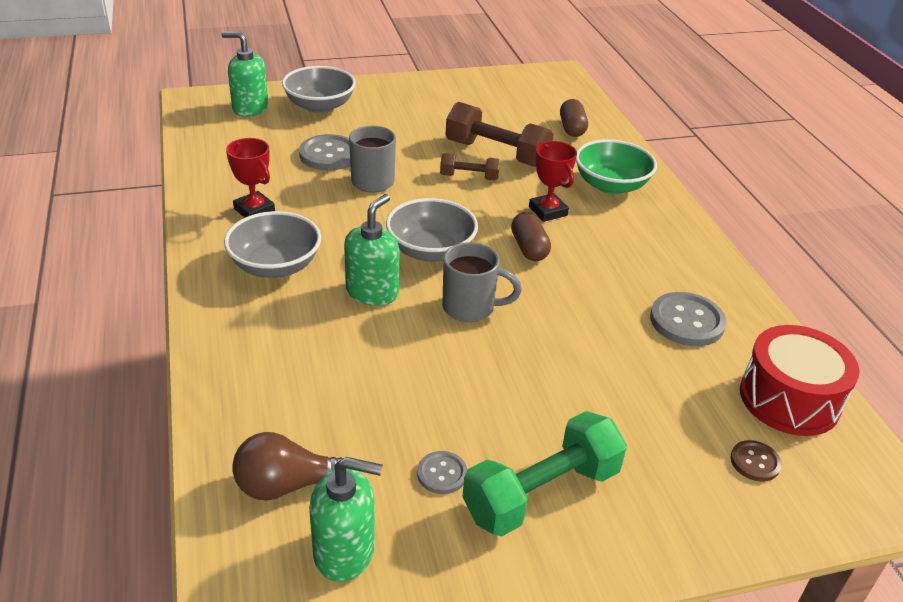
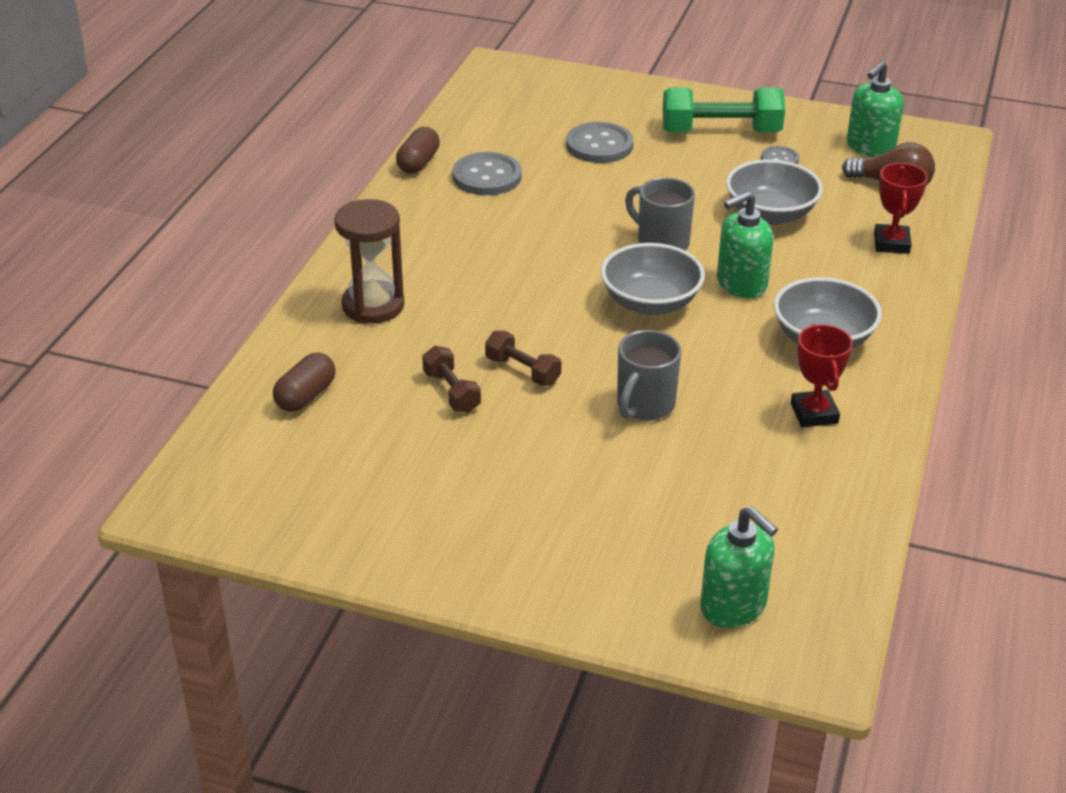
camera: 145 degrees left, 0 degrees up
grey bowl [282,66,356,113] -> grey bowl moved to [726,159,823,225]
grey button [299,134,351,170] -> grey button moved to [566,122,634,163]
green soap dispenser [309,457,383,582] -> green soap dispenser turned 90 degrees counterclockwise [847,61,904,157]
brown dumbbell [446,102,554,167] -> brown dumbbell [422,346,481,413], size x0.54
brown capsule [511,212,551,261] -> brown capsule moved to [396,127,440,174]
red trophy [529,141,577,222] -> red trophy moved to [874,163,928,254]
green bowl [576,139,657,194] -> brown hourglass [334,199,404,324]
brown button [730,440,782,482] -> none
red drum [740,325,860,436] -> none

